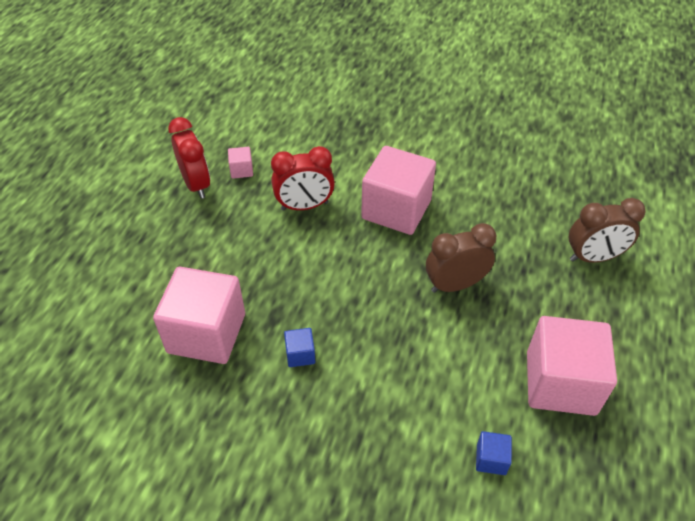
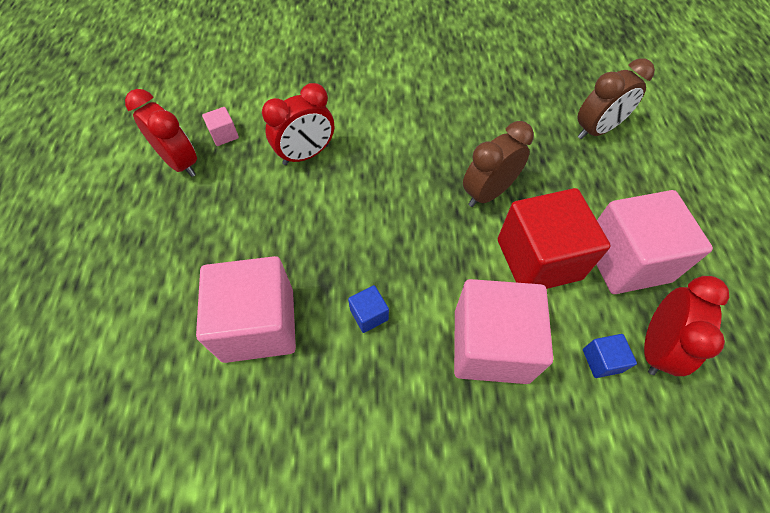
camera: 20 degrees left, 10 degrees up
pink cube [361,146,436,235] -> pink cube moved to [454,279,553,384]
none -> red cube [498,188,611,289]
none -> red clock [644,276,729,376]

